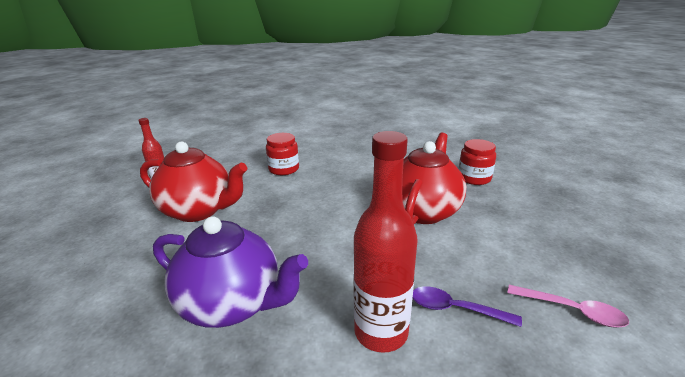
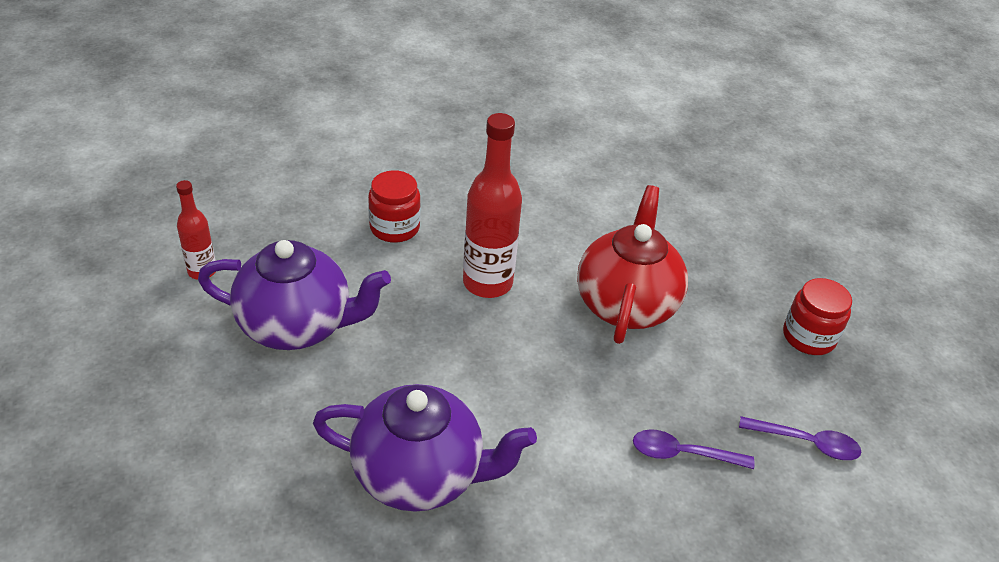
camera: 15 degrees left, 15 degrees up
red teapot [140,142,247,222] -> purple teapot [198,240,391,350]
red bottle [353,131,417,353] -> red bottle moved to [463,113,522,298]
red jar [458,139,496,185] -> red jar moved to [783,278,852,355]
pink spoon [507,285,629,328] -> purple spoon [739,416,861,460]

